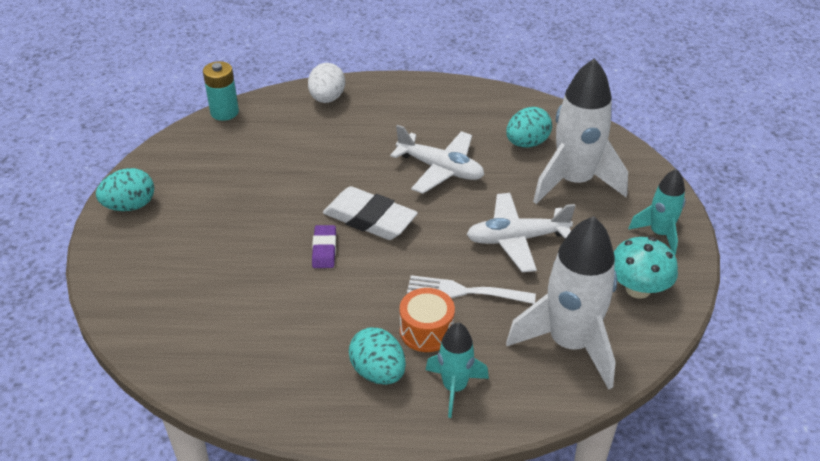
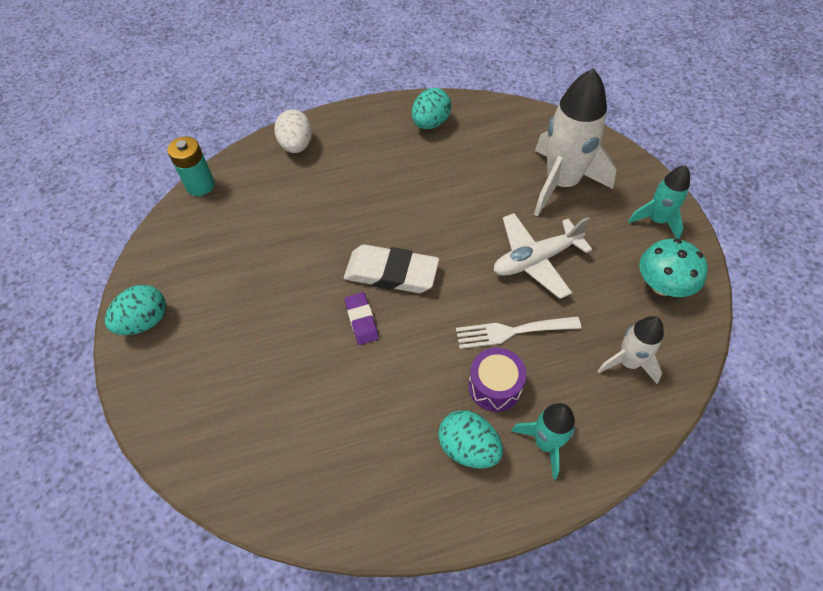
camera: 15 degrees left, 15 degrees up
white plane [390,125,484,194] -> none
orange drum [400,288,455,352] -> purple drum [468,348,526,412]
turquoise egg [506,107,552,148] -> turquoise egg moved to [412,88,451,129]
white rocket [506,216,617,390] -> white rocket [598,316,664,384], size x0.55

